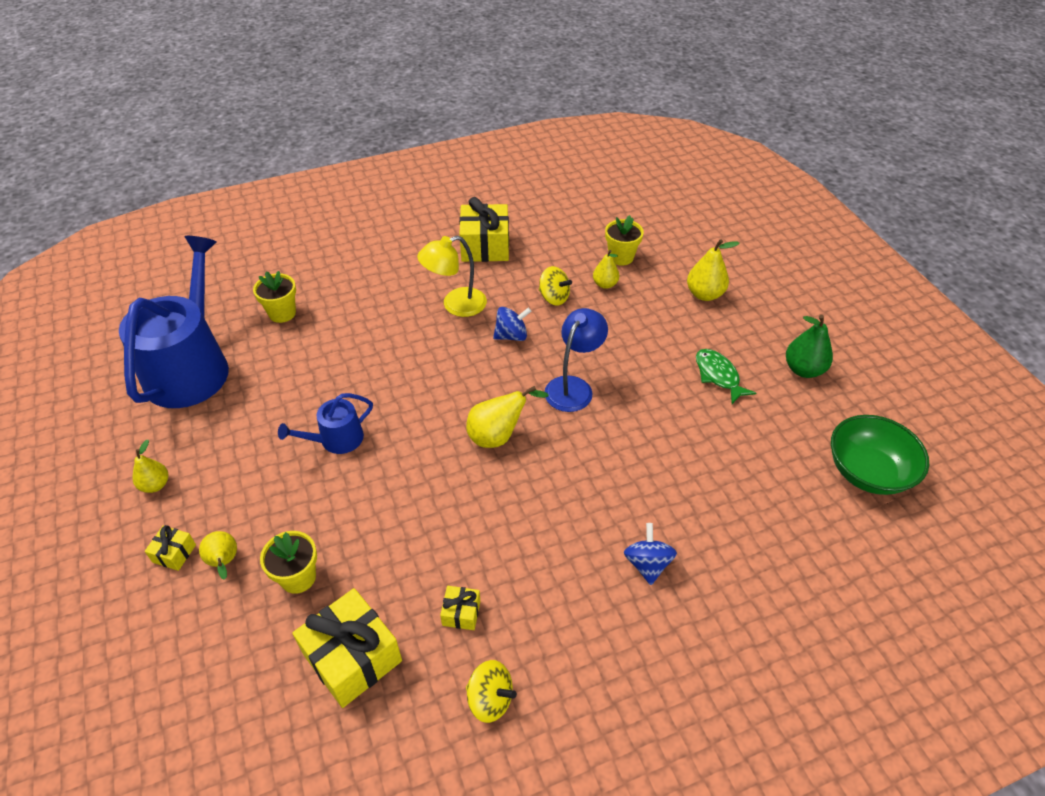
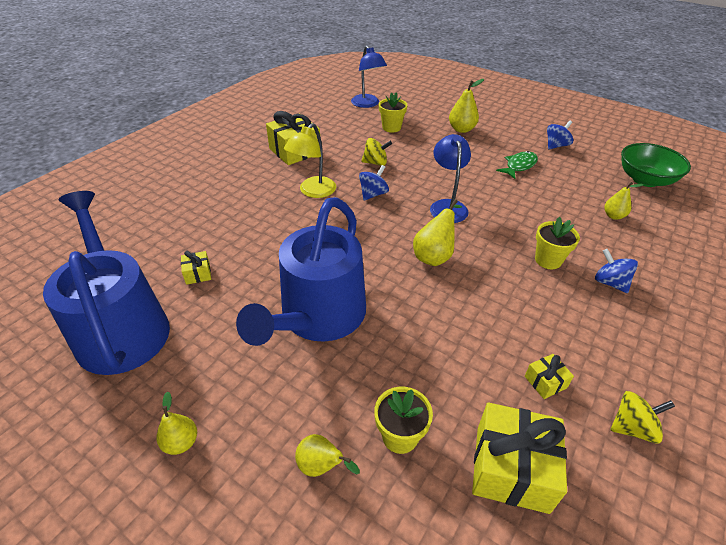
camera: 35 degrees left, 5 degrees down
yellow gift [145,525,196,571] -> yellow gift moved to [181,251,211,285]
yellow flower pot [253,271,296,323] -> yellow flower pot moved to [535,217,580,269]
blue watering can [278,393,373,454] -> blue watering can [236,197,366,346], size x2.12
yellow pear [593,250,619,289] -> yellow pear moved to [604,182,644,220]
green fish [696,349,756,404] -> green fish turned 105 degrees clockwise [496,151,538,179]
green pear [786,315,833,378] -> blue spinning top [547,120,573,149]
none -> blue lamp [351,46,387,108]

